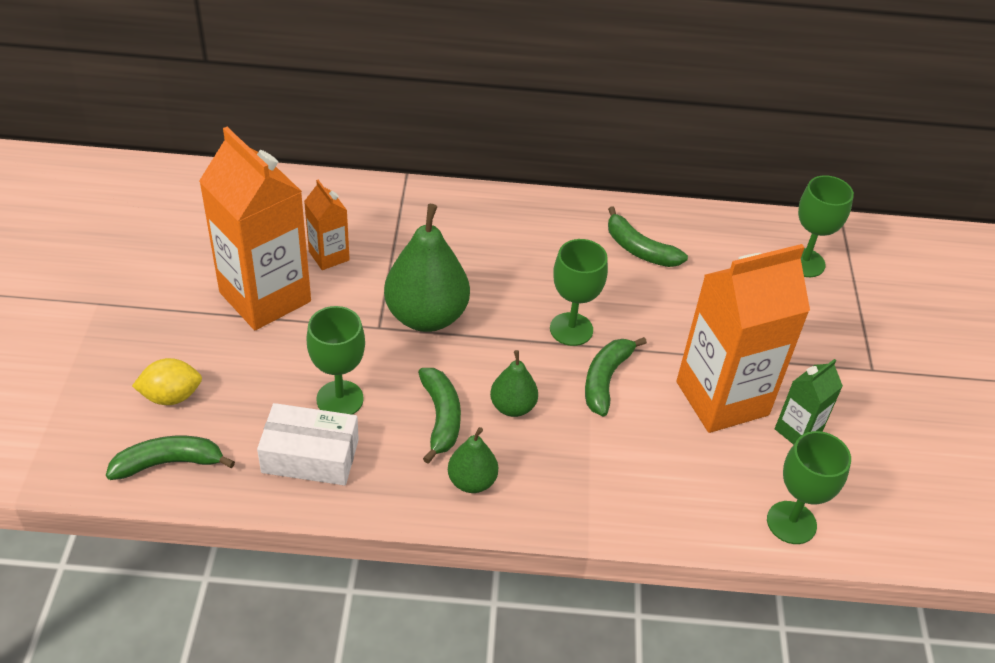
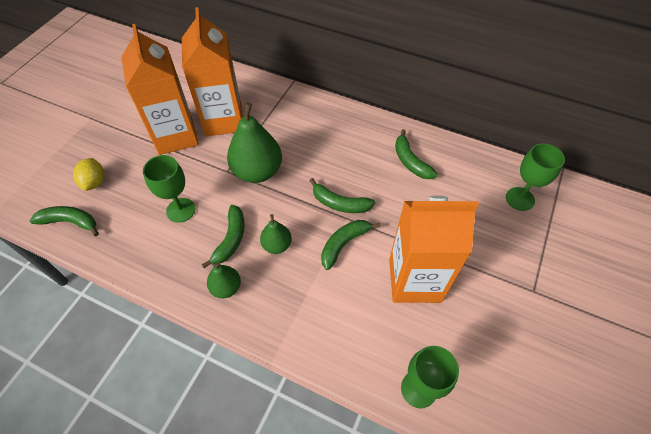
camera: 25 degrees right, 10 degrees up
yellow lemon [132,358,202,405] -> yellow lemon turned 75 degrees clockwise [73,158,104,191]
white box [257,403,359,485] -> none
orange carton [304,180,350,270] -> orange carton [182,7,243,136], size x2.09
green goblet [550,239,608,346] -> green banana [309,178,375,213]
green carton [775,359,843,445] -> none

